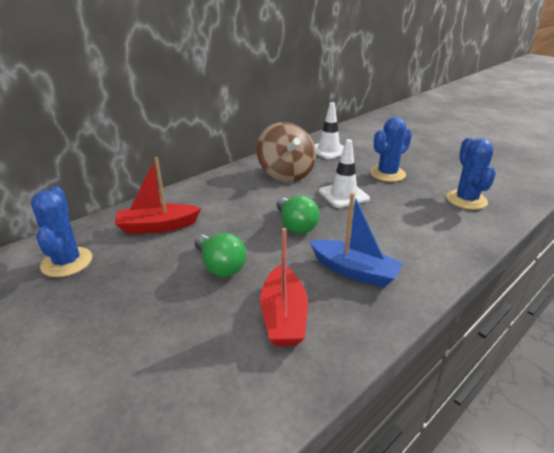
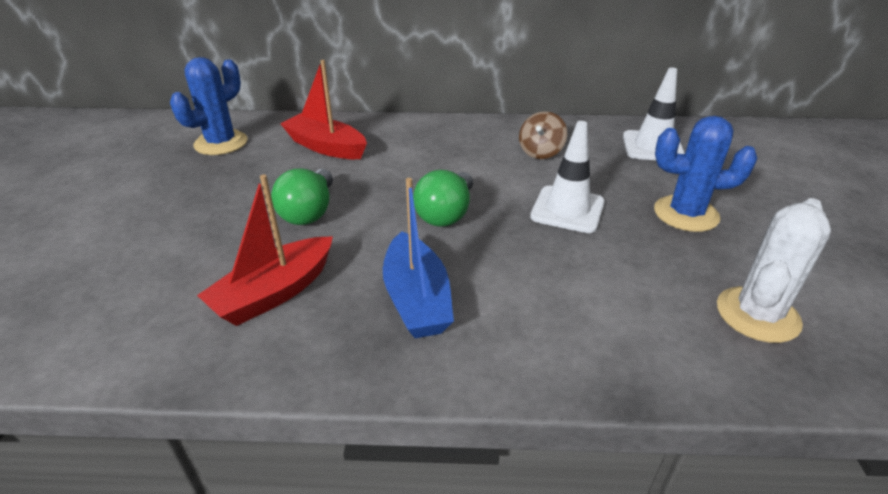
camera: 45 degrees right, 5 degrees up
brown spinning top [256,122,316,182] -> brown spinning top [519,111,567,159], size x0.52
blue cactus [446,137,496,210] -> white cactus [717,198,831,343]

